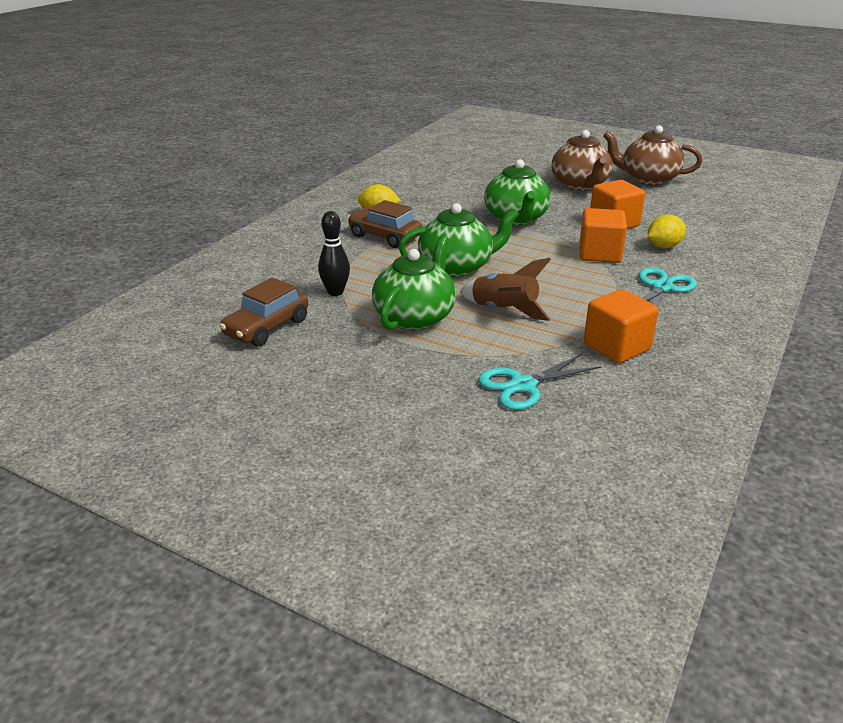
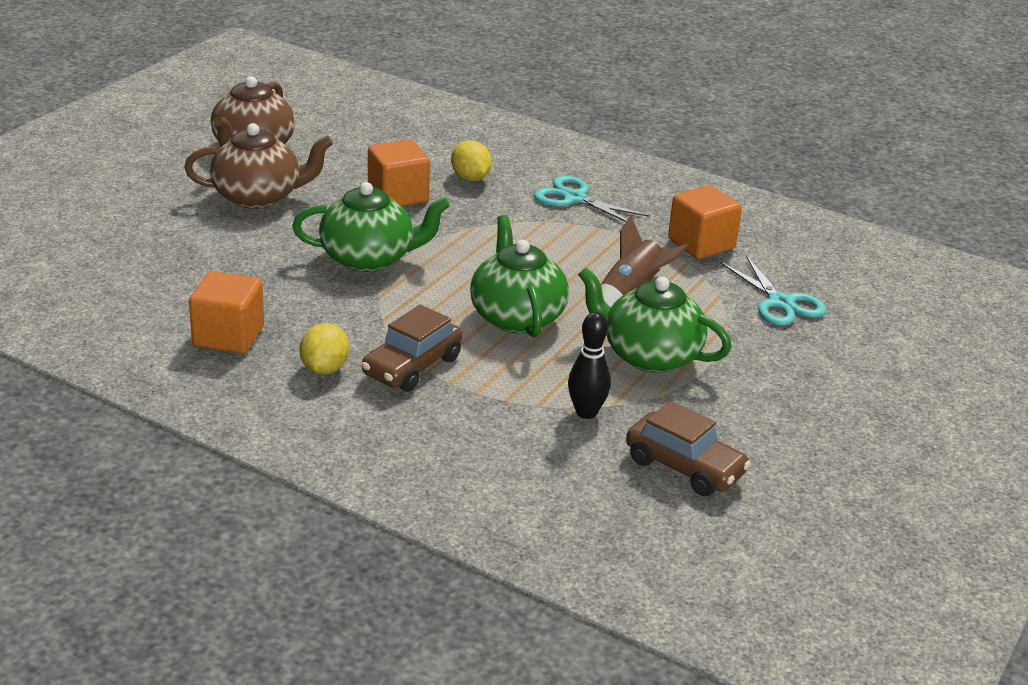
camera: 90 degrees left, 0 degrees up
orange cube [579,208,627,263] -> orange cube moved to [189,271,264,353]

